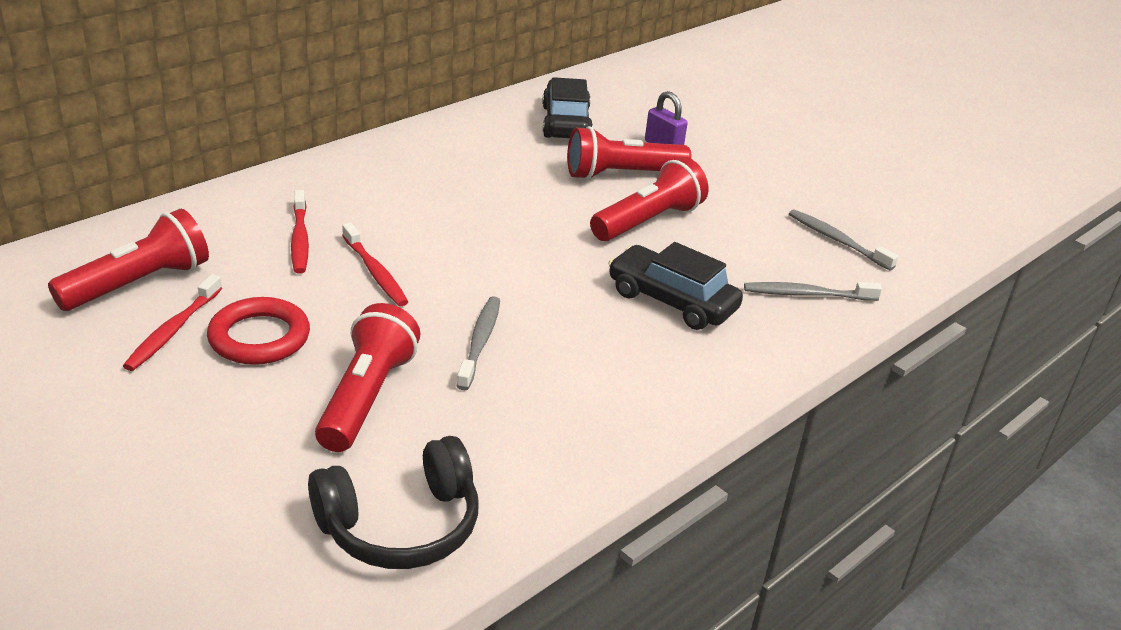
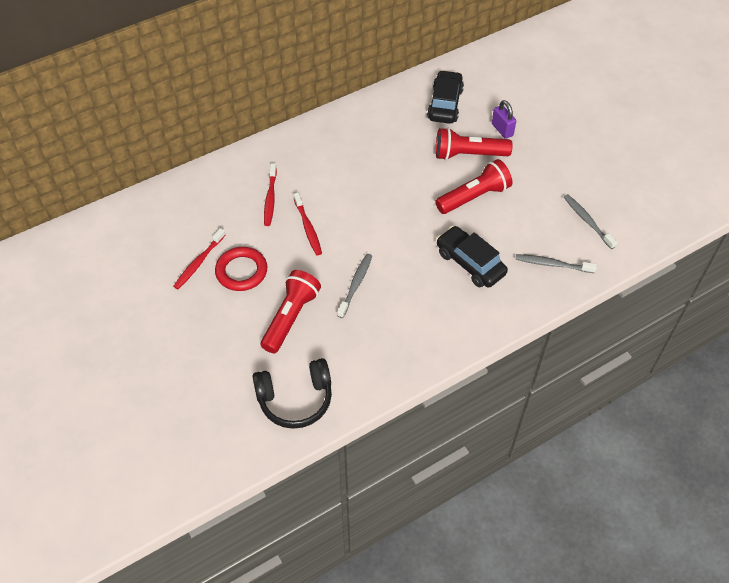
camera: 15 degrees right, 20 degrees up
red flashlight [48,209,209,311] -> none

